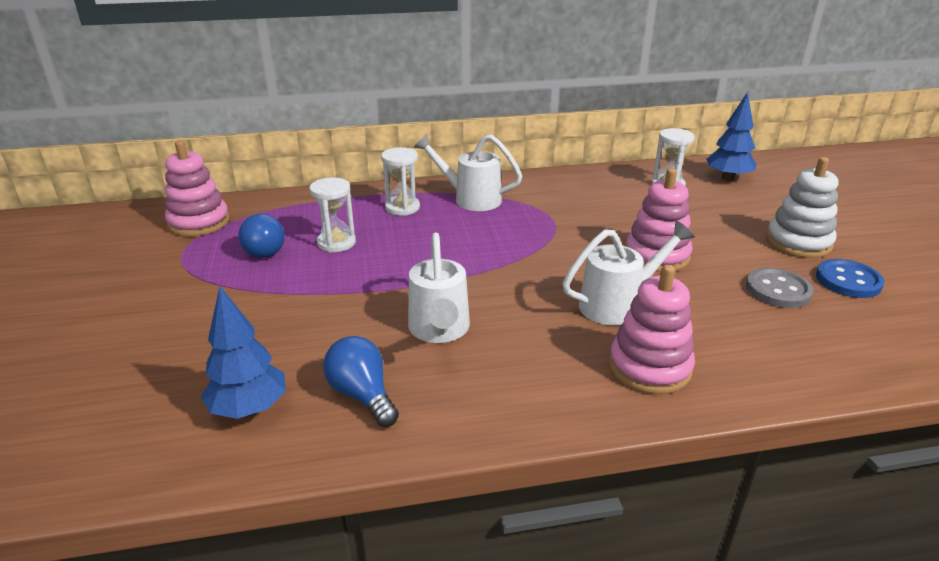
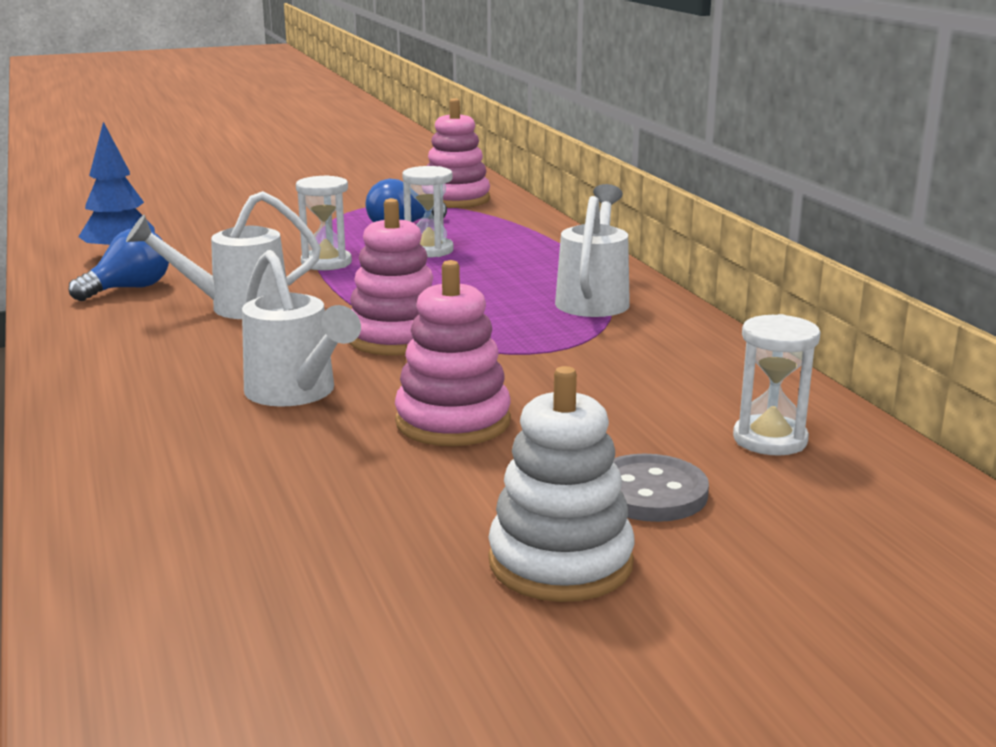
camera: 80 degrees right, 10 degrees down
white hourglass [381,147,420,216] -> white hourglass moved to [296,175,352,270]
pink stacking toy [609,265,695,394] -> pink stacking toy moved to [349,198,433,356]
blue tree [706,92,757,181] -> none
grey button [746,268,814,308] -> grey button moved to [613,454,709,522]
blue button [816,259,884,298] -> none

